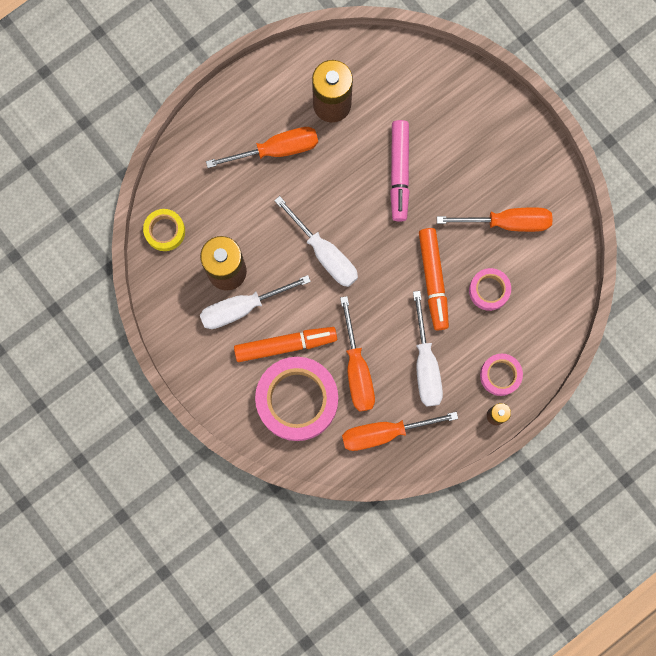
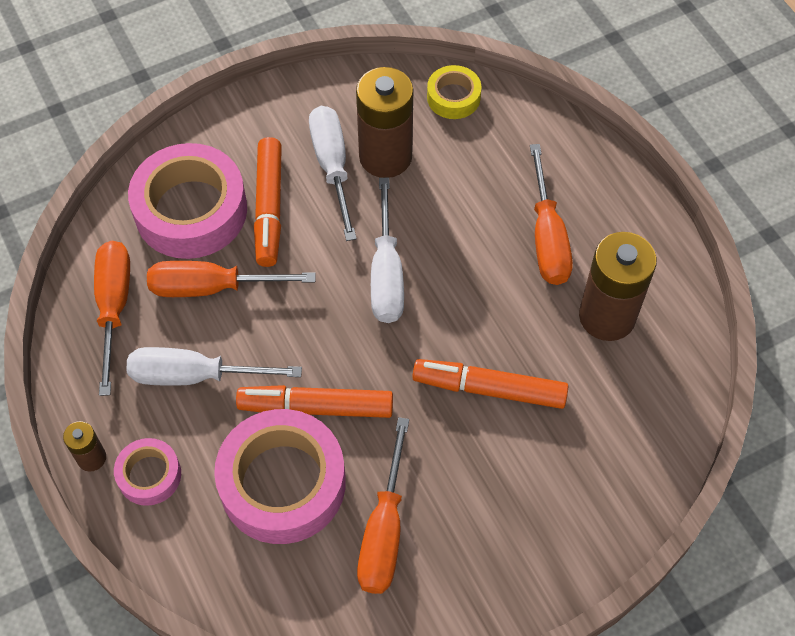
camera: 100 degrees right, 20 degrees down
white screwdriver [274,196,358,287] -> white screwdriver turned 60 degrees counterclockwise [371,177,404,323]
pink marker [390,120,410,222] -> orange marker [412,359,568,409]
pink tape [469,268,511,311] -> pink tape [214,409,346,544], size x1.98

